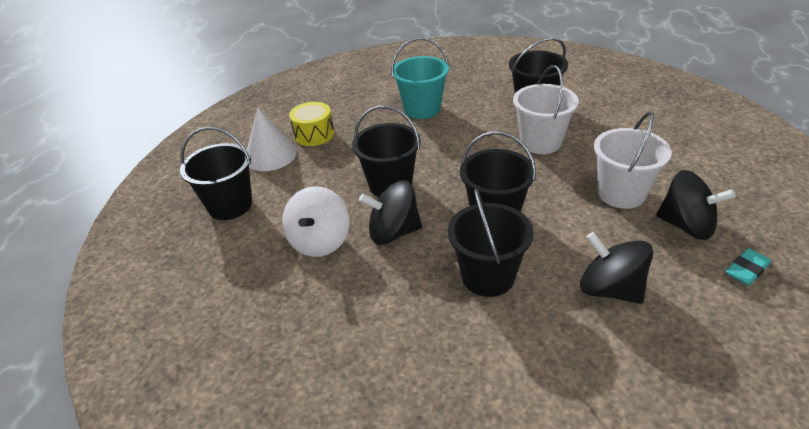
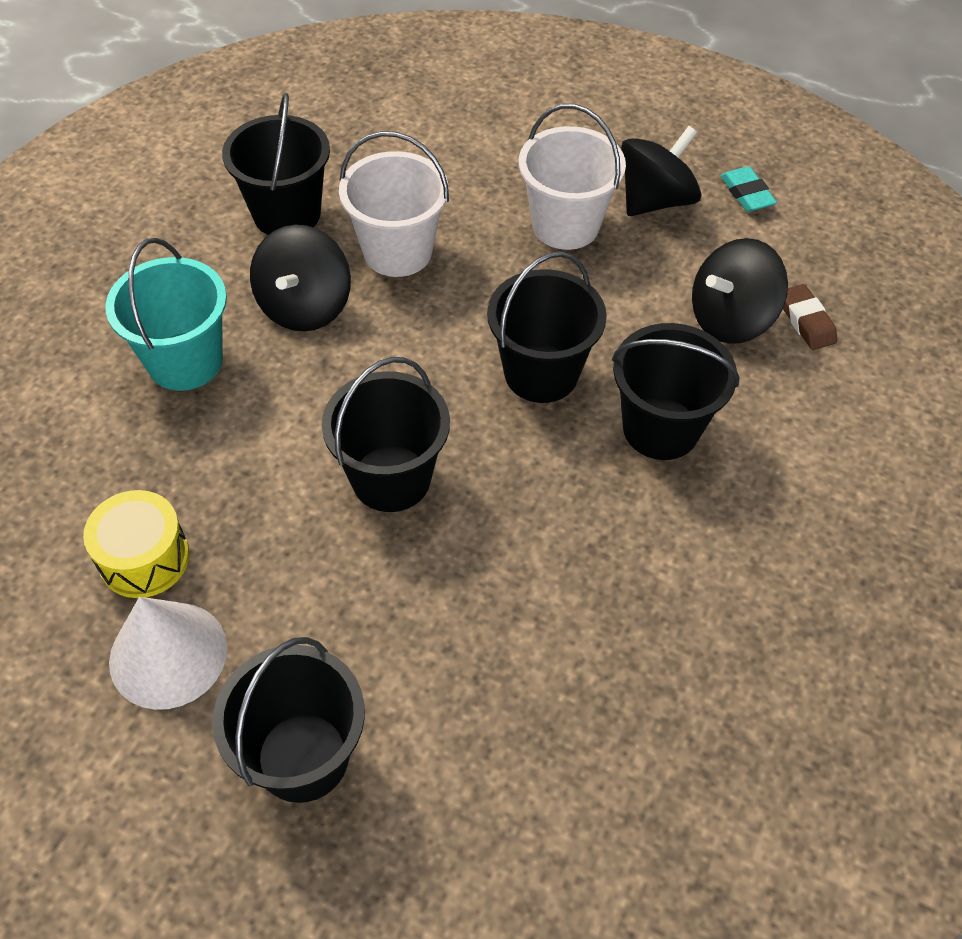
camera: 75 degrees left, 15 degrees up
white spinning top [282,186,350,257] -> none
black spinning top [359,180,422,245] -> black spinning top moved to [250,225,351,331]
none -> brown eraser [783,284,837,350]

